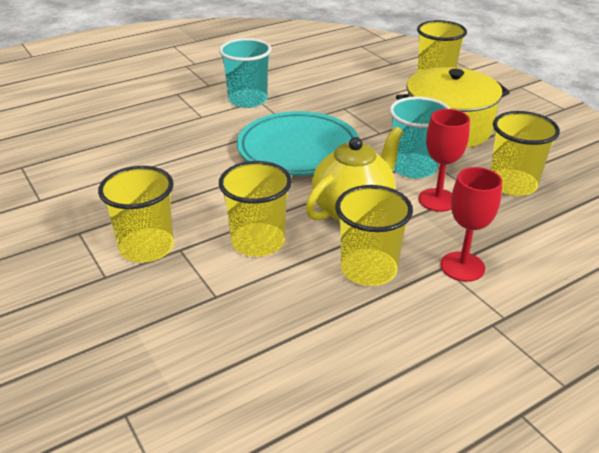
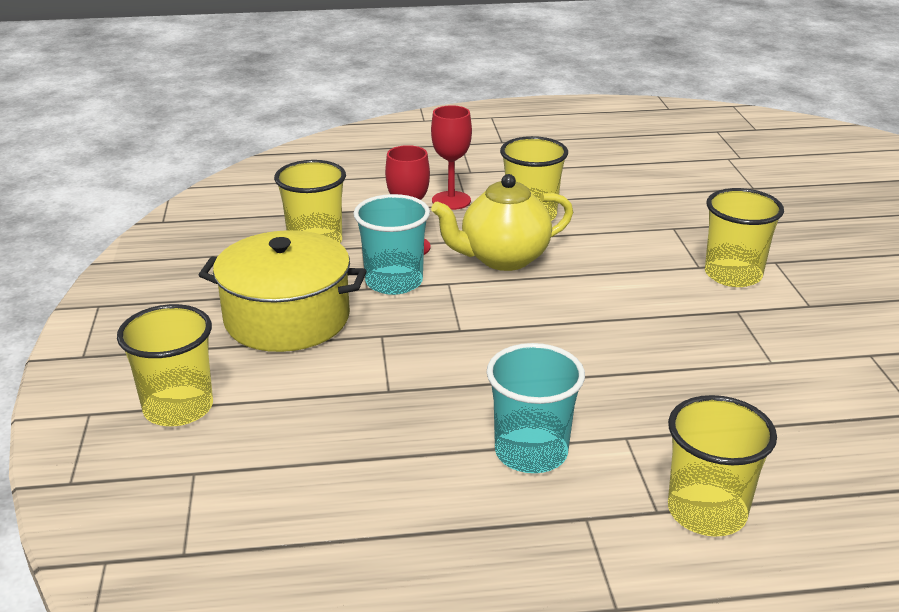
camera: 155 degrees left, 5 degrees down
yellow cup [219,161,292,256] -> yellow cup moved to [668,395,777,537]
turquoise plate [237,111,359,175] -> none

